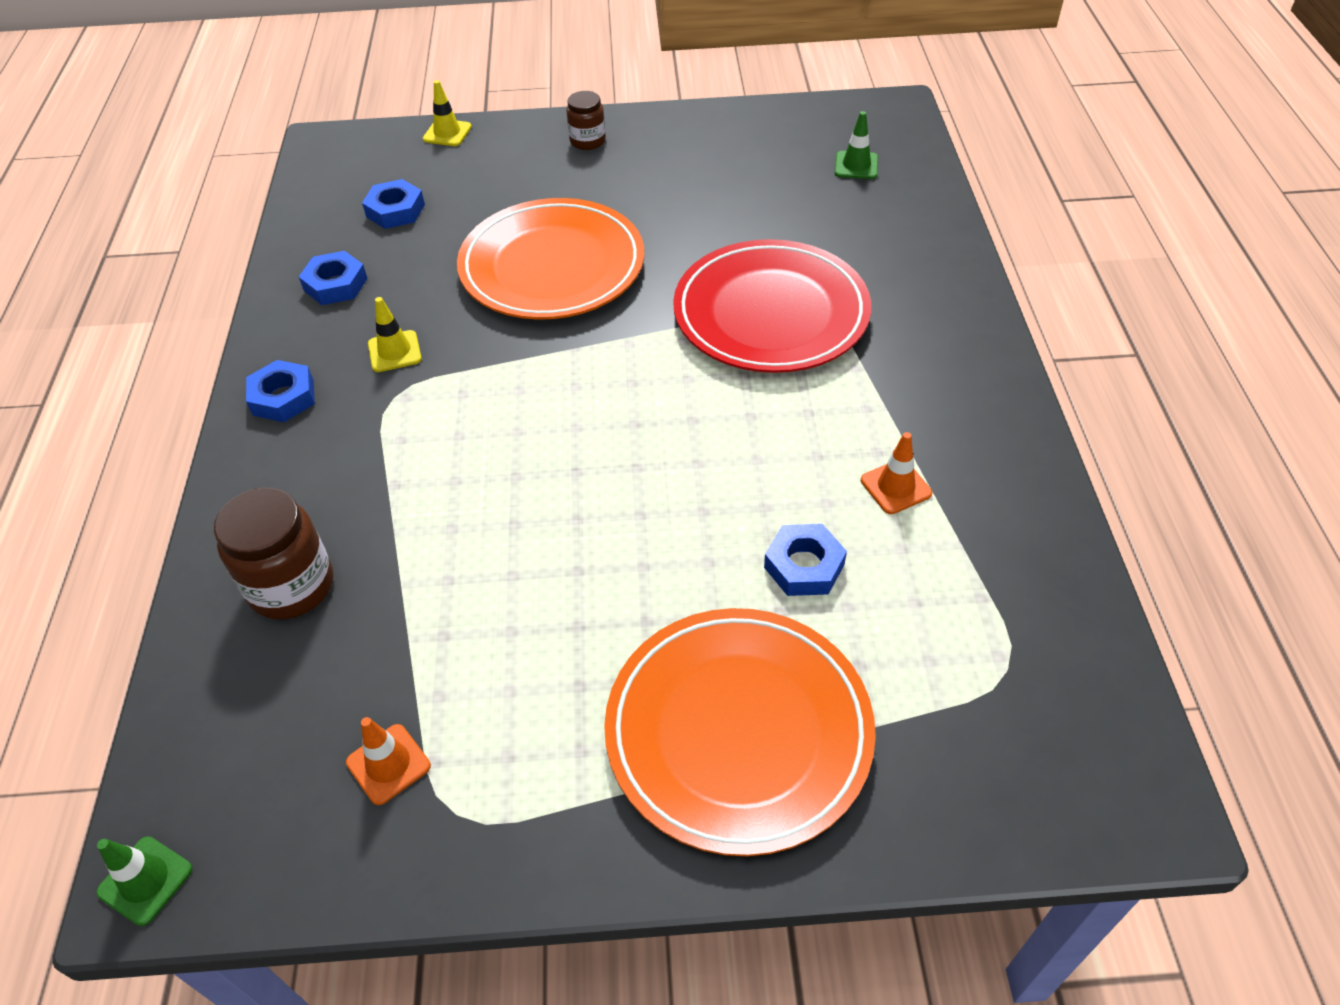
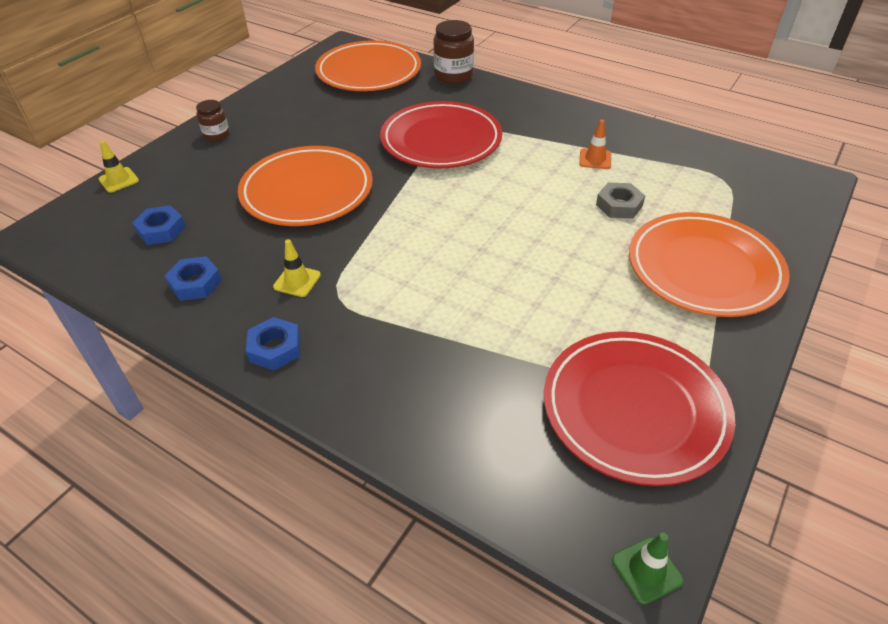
camera: 55 degrees left, 5 degrees down
brown jar [214,488,333,620] -> brown jar moved to [433,20,474,84]
orange traffic cone [346,717,431,805] -> red plate [544,331,735,486]
blue nut [764,524,847,596] -> grey nut [596,182,645,219]
green traffic cone [835,111,878,179] -> orange plate [315,40,421,91]

